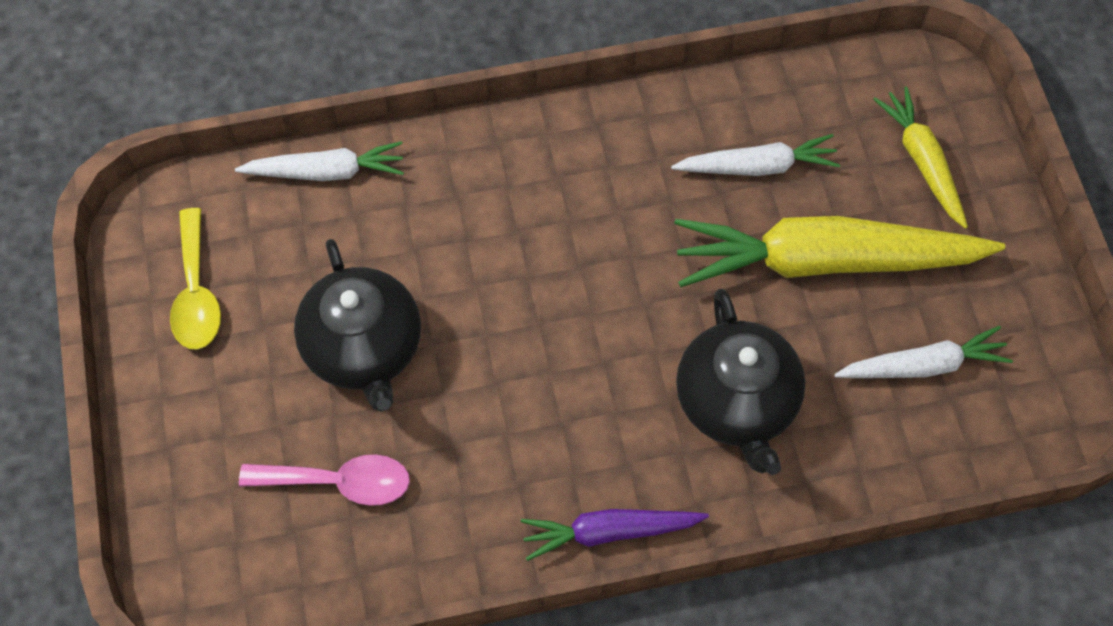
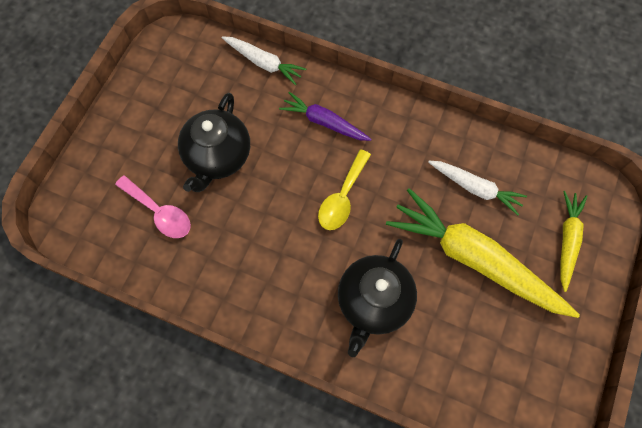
camera: 35 degrees right, 5 degrees up
yellow spoon [170,208,221,349] -> yellow spoon moved to [318,149,371,230]
purple carrot [521,509,709,561] -> purple carrot moved to [279,92,372,141]
white carrot [834,326,1013,378] -> none

